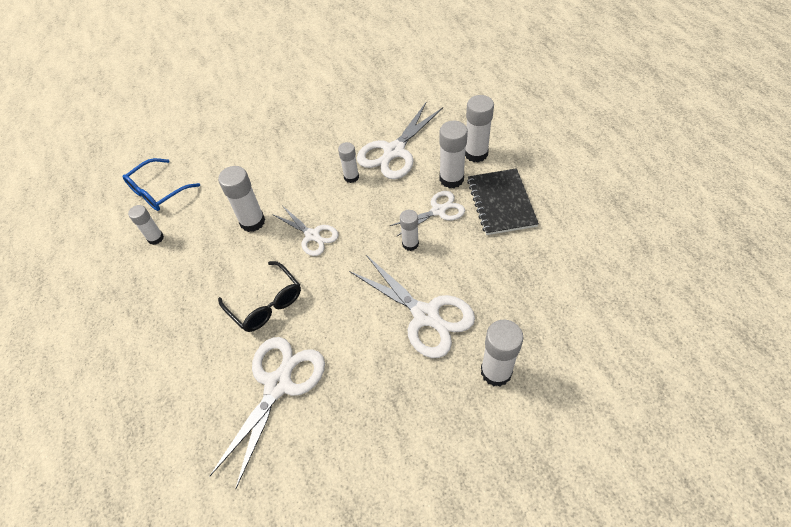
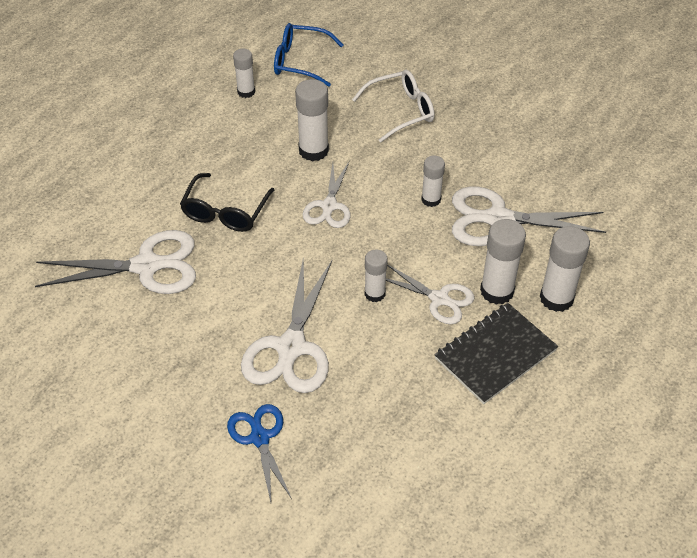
camera: 55 degrees right, 5 degrees down
white glue stick [481,320,524,387] -> blue scissors [227,404,292,502]
none -> white glasses [352,70,435,143]

